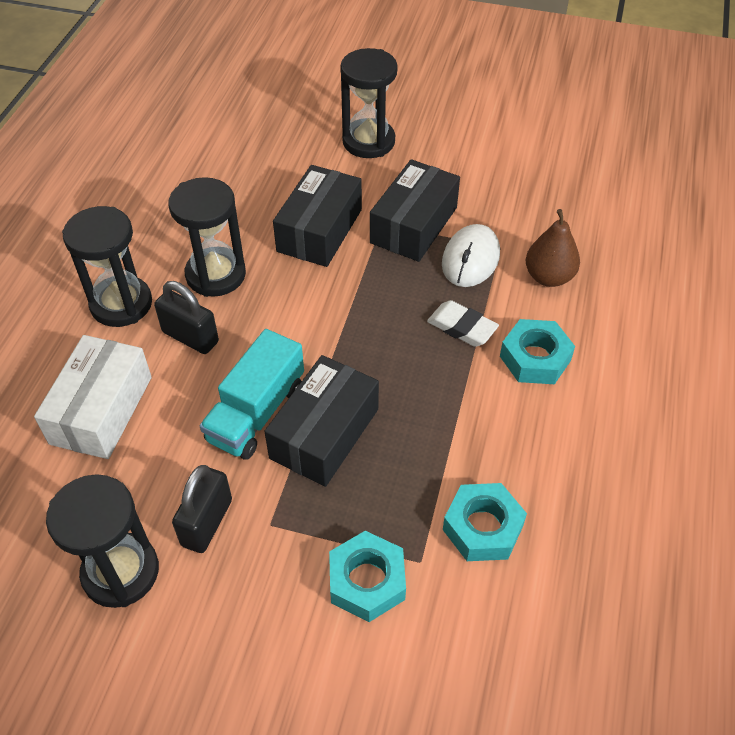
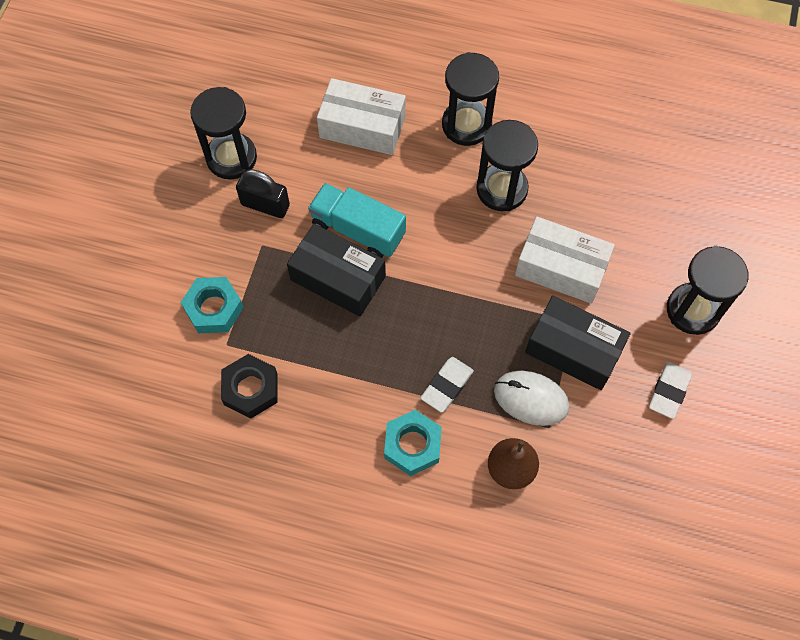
camera: 90 degrees right, 15 degrees up
black padlock [154,281,219,354] -> none
black box [273,165,362,267] -> white box [515,217,615,304]
turquoise nut [443,483,527,561] -> black nut [221,354,278,419]
none -> white eraser [649,362,692,419]

